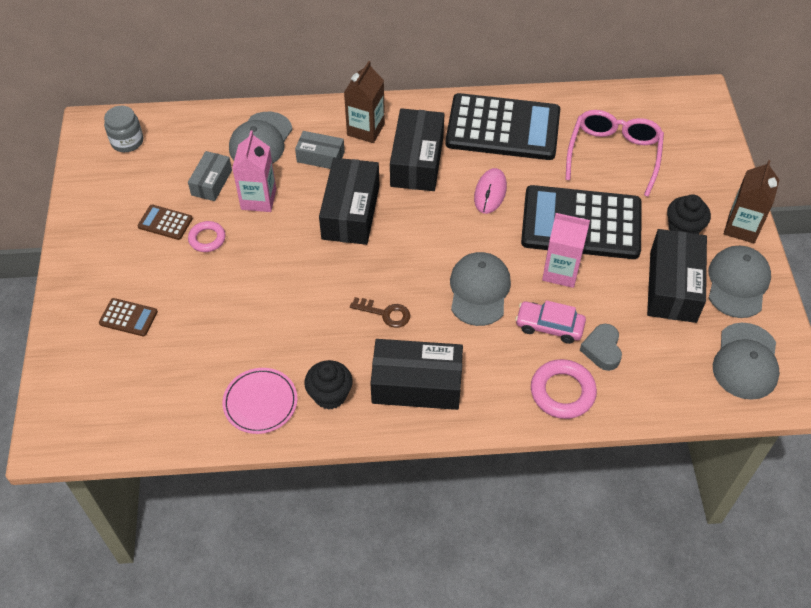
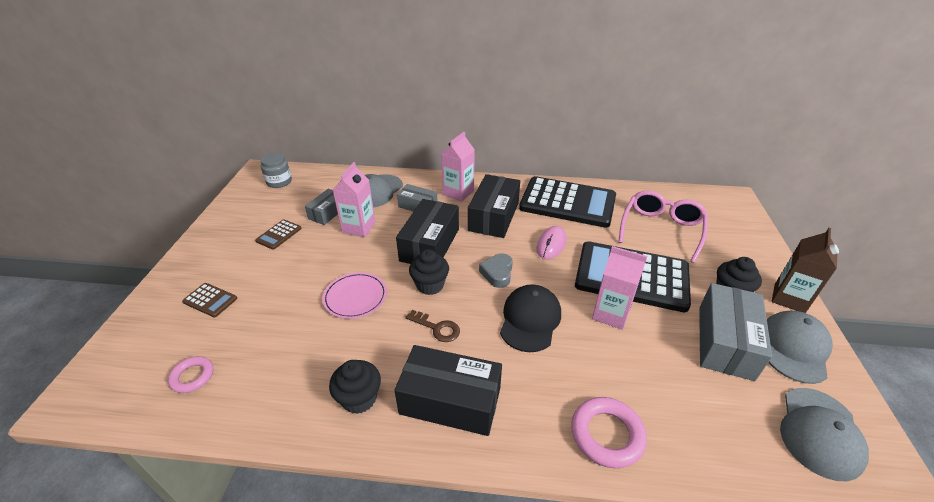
camera: 10 degrees right, 15 degrees down
brown calculator [137,205,193,240] -> brown calculator turned 90 degrees counterclockwise [255,220,302,250]
pink ring [188,221,226,252] -> pink ring moved to [168,356,214,393]
pink plate [222,368,298,434] -> pink plate moved to [322,272,387,319]
brown carton [344,61,385,143] -> pink carton [441,132,475,202]
grey cap [450,252,511,326] -> black cap [500,284,561,352]
pink car [515,300,586,344] -> none
grey heart [580,324,622,371] -> grey heart moved to [479,253,513,288]
black box [647,229,707,323] -> grey box [699,283,772,381]
none -> black cupcake [409,249,449,295]

